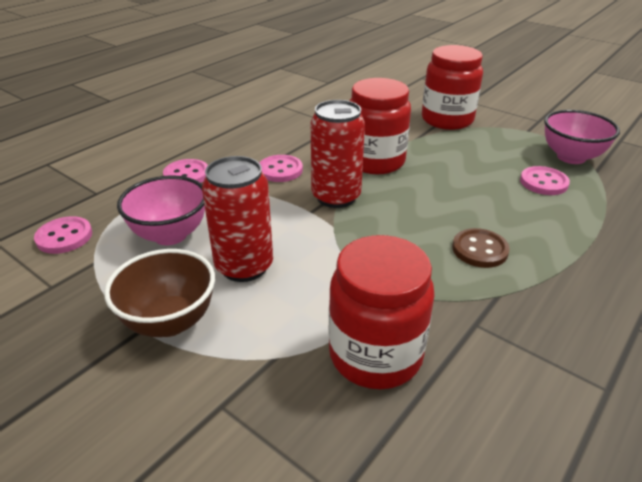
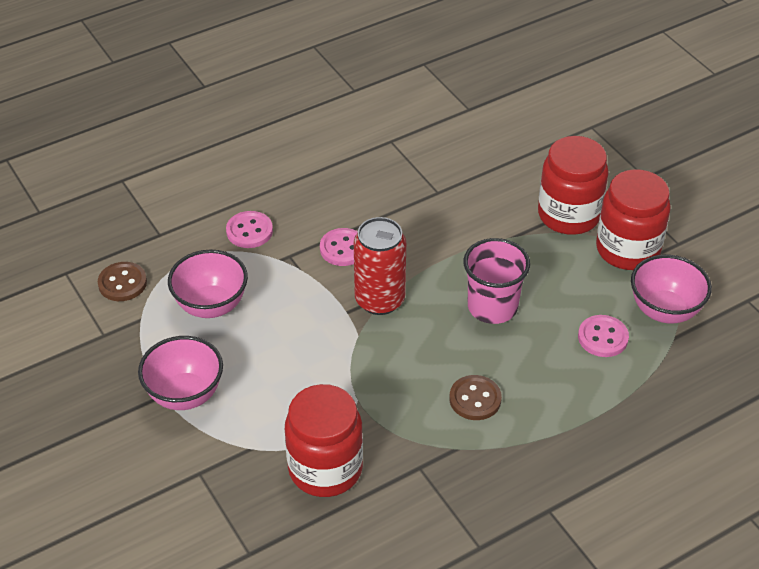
camera: 20 degrees right, 10 degrees up
pink button [34,216,92,254] -> brown button [98,262,147,301]
brown bowl [104,249,215,337] -> pink bowl [138,336,223,410]
red can [202,156,273,282] -> none
red jar [349,78,411,174] -> red jar moved to [596,169,671,270]
none -> pink cup [463,238,530,324]

